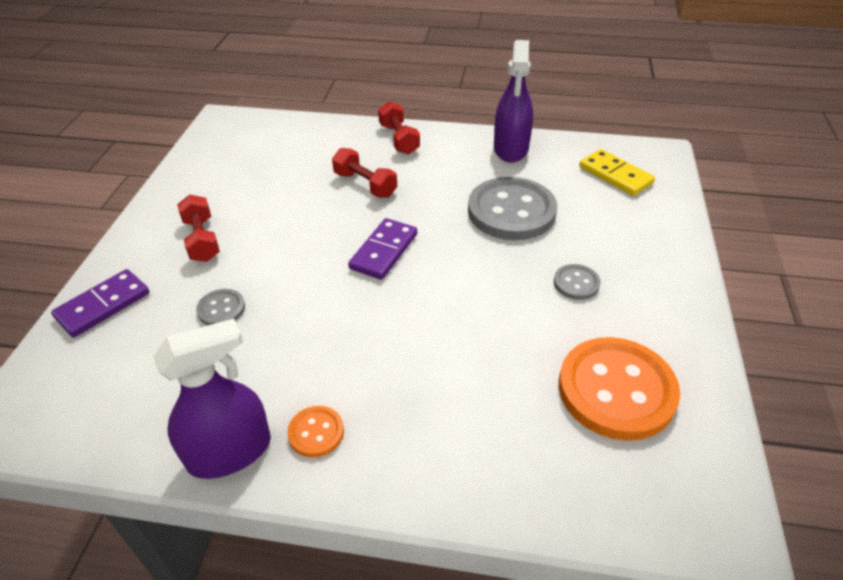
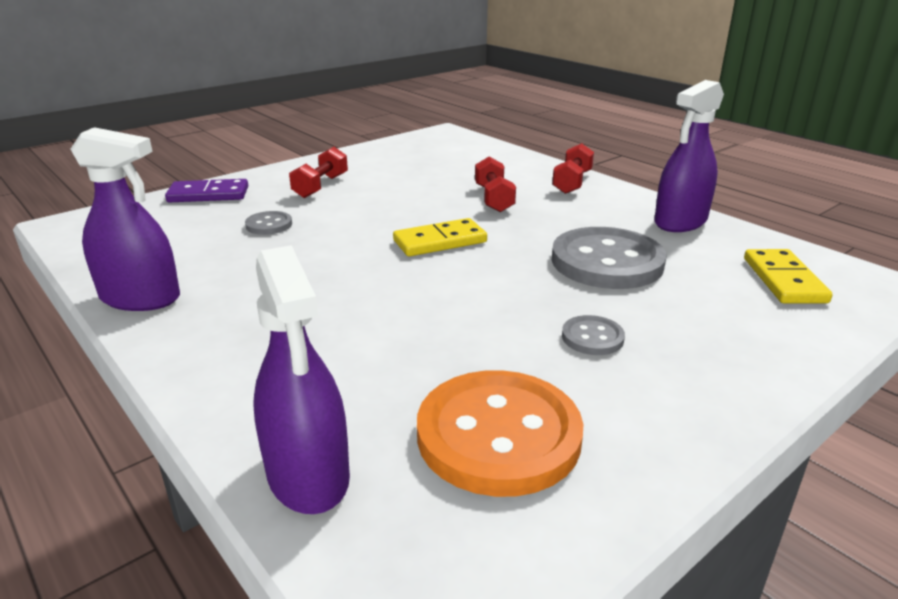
camera: 40 degrees right, 15 degrees down
orange button [287,406,344,457] -> none
purple domino [348,218,417,280] -> yellow domino [393,218,487,257]
none -> purple spray bottle [253,245,350,514]

